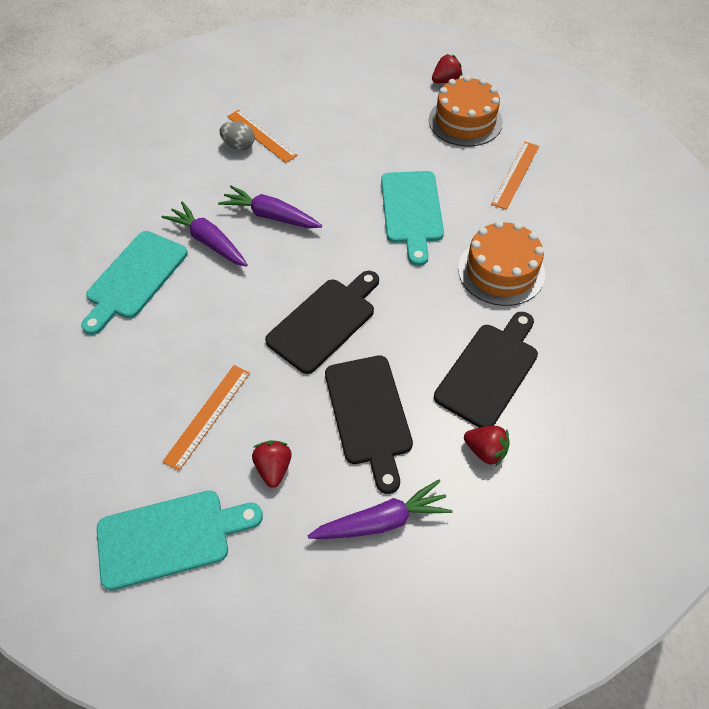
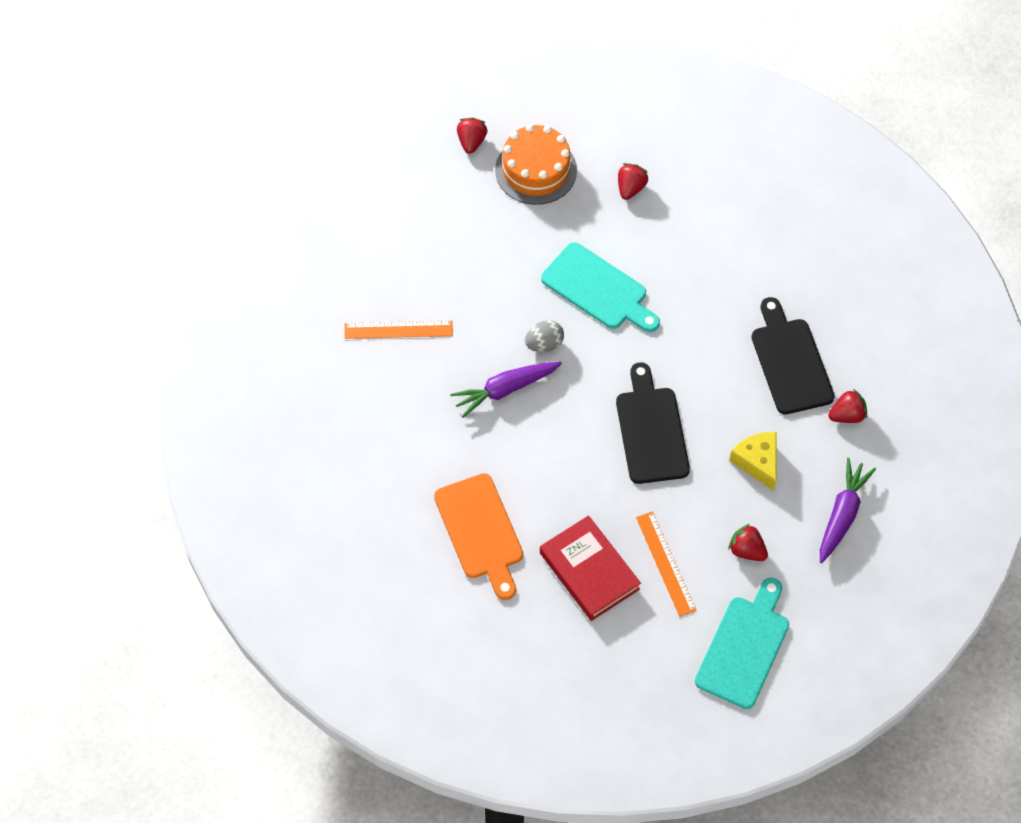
camera: 50 degrees left, 5 degrees up
turquoise cutting board [81,231,188,335] -> orange cutting board [434,473,523,600]
purple carrot [162,201,248,267] -> none
grey egg [220,121,254,150] -> grey egg moved to [525,320,564,352]
black cutting board [325,355,413,494] -> yellow cheese [729,432,776,491]
orange cake [458,221,545,306] -> none
orange ruler [491,142,539,210] -> red strawberry [618,163,648,200]
none -> red book [540,515,641,621]

